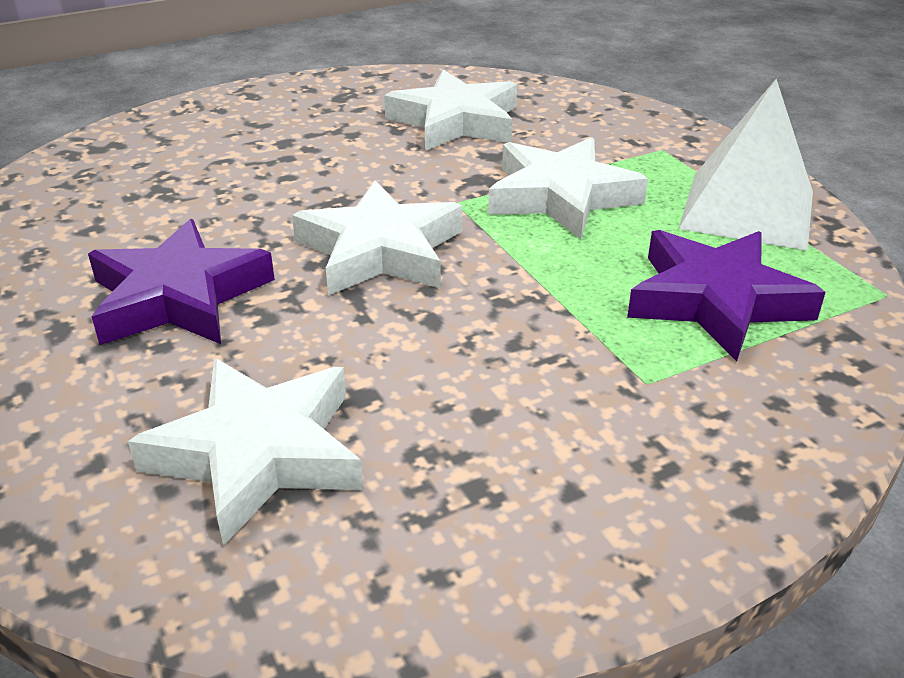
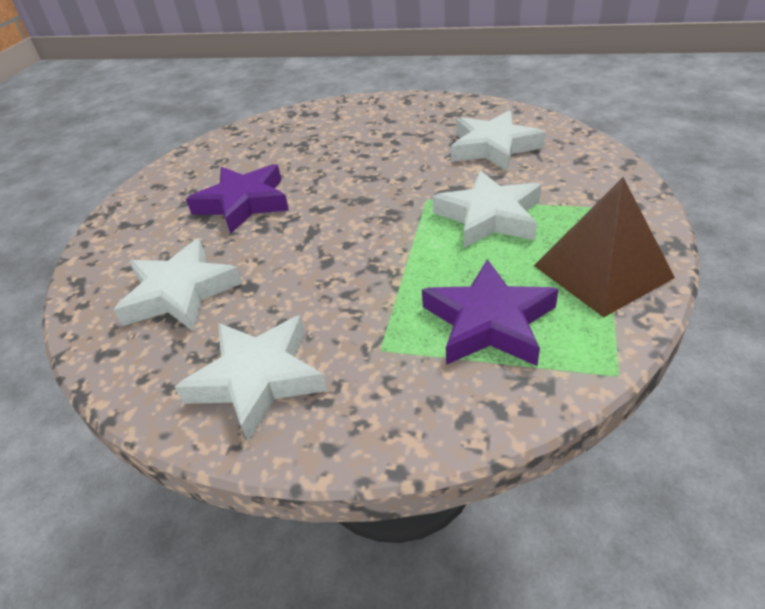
camera: 45 degrees right, 5 degrees up
white star [292,180,462,296] -> white star moved to [175,315,327,442]
white pyramid [678,79,813,251] -> brown pyramid [534,177,675,317]

